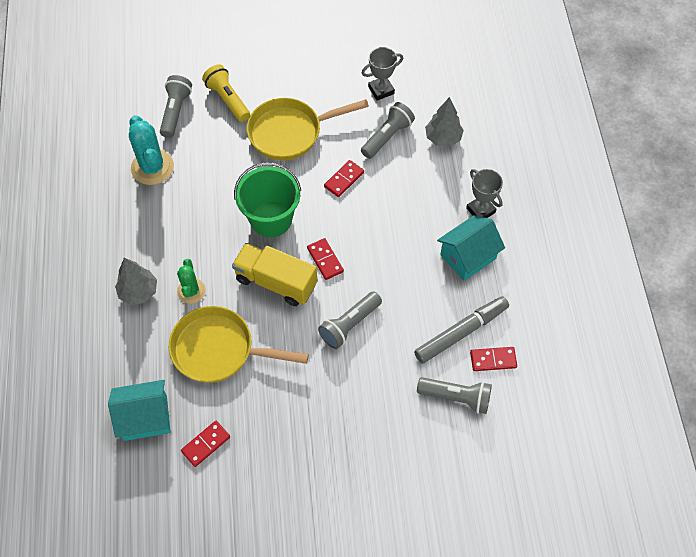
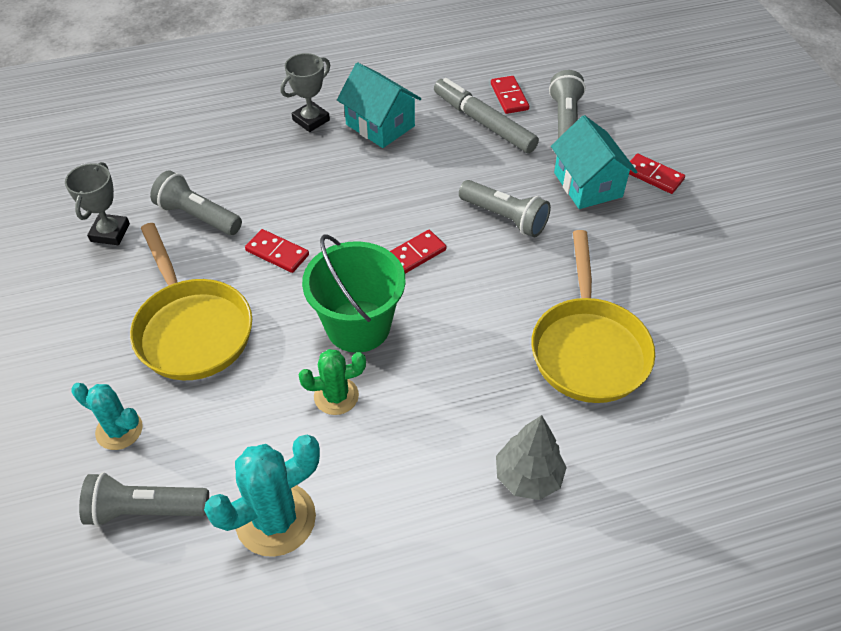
camera: 100 degrees left, 10 degrees down
turquoise house [108,380,171,441] -> turquoise house moved to [551,115,637,209]
green cactus [177,259,206,304] -> green cactus moved to [298,349,366,415]
red domino [181,421,230,467] -> red domino moved to [629,154,685,194]
yellow flashlight [202,65,250,122] -> turquoise cactus [71,383,143,450]
yellow truck [232,243,317,306] -> none
grey trophy [362,47,403,101] -> grey trophy turned 45 degrees clockwise [65,162,130,245]
grey tree [425,97,464,147] -> none

